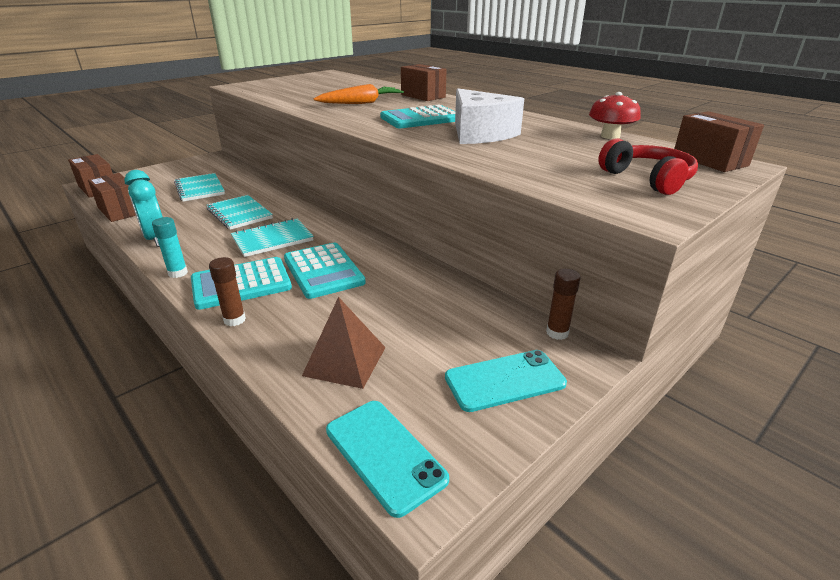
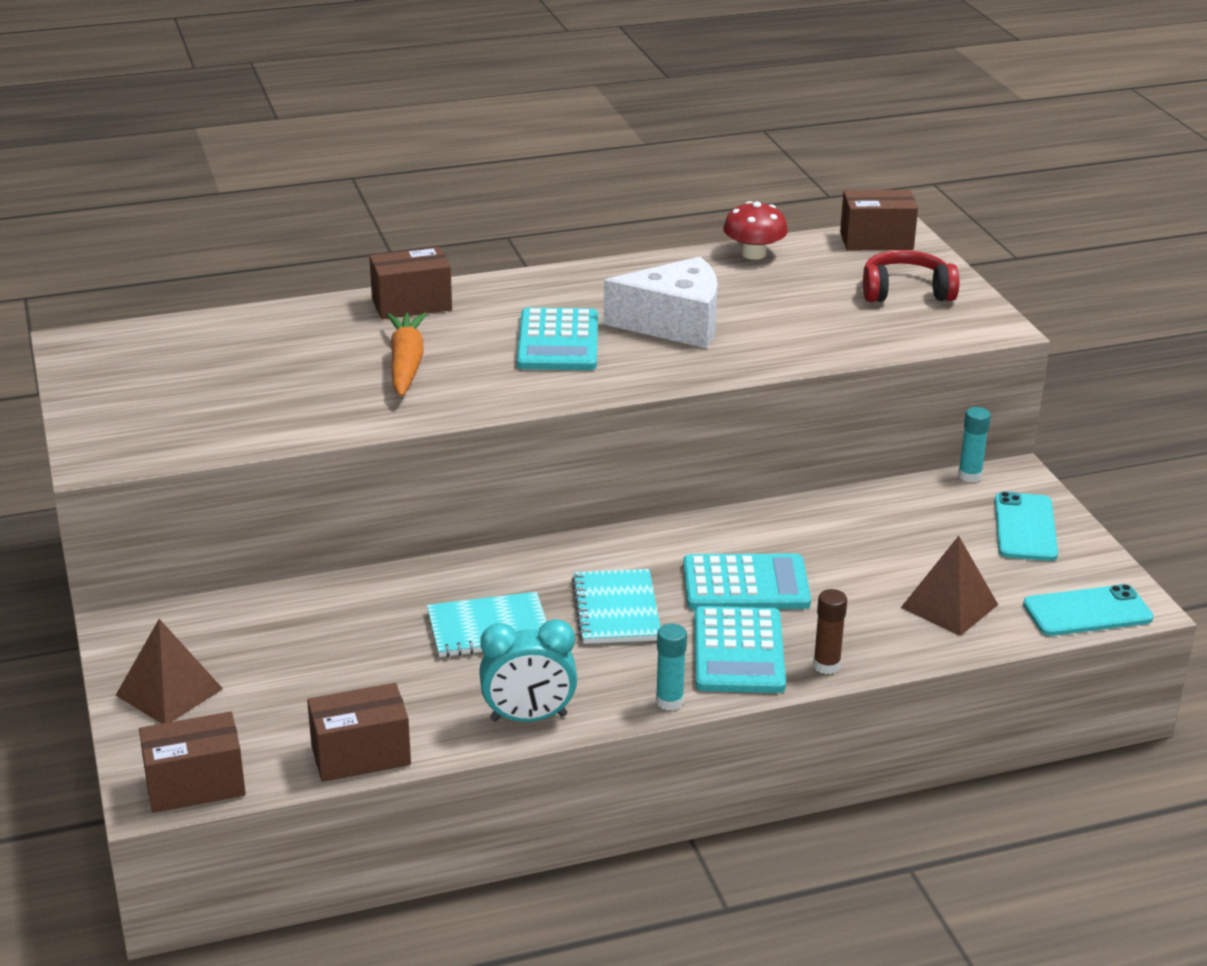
camera: 65 degrees left, 0 degrees up
turquoise notebook [174,173,225,202] -> none
brown glue stick [546,269,581,340] -> turquoise glue stick [958,407,991,482]
none -> brown pyramid [116,619,223,724]

